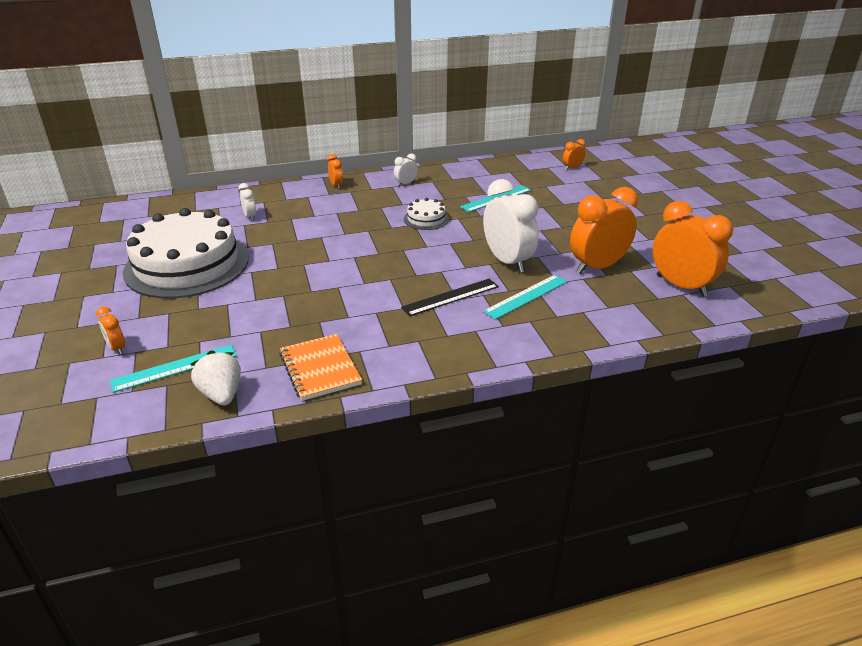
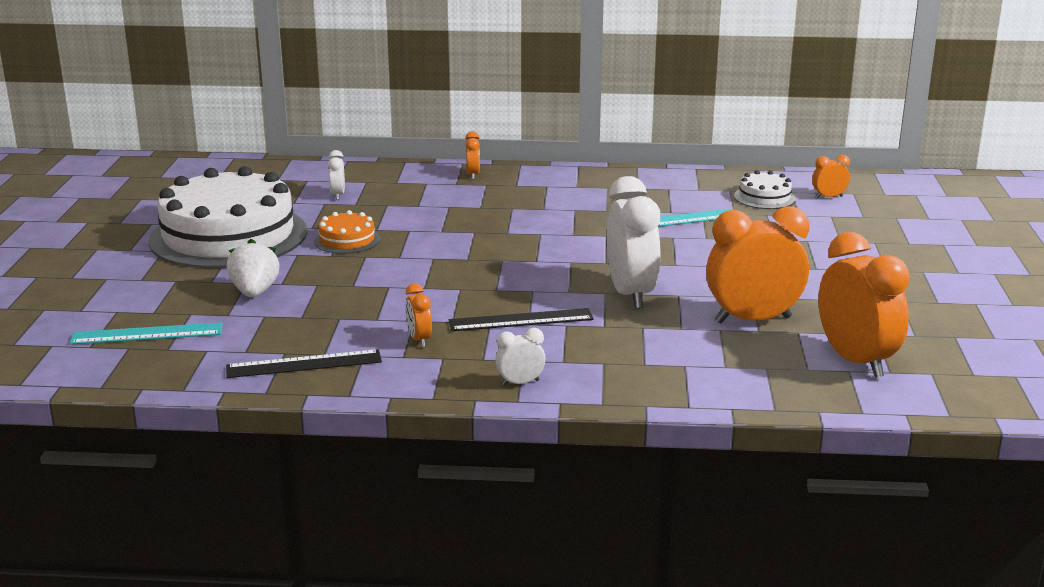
camera: 20 degrees right, 10 degrees down
orange clock [96,306,125,354] -> orange clock moved to [405,284,432,347]
white strawberry [190,351,241,405] -> white strawberry moved to [227,239,280,297]
orange notebook [279,334,362,401] -> black ruler [226,349,382,378]
white clock [394,153,418,186] -> white clock moved to [495,328,546,386]
white cake [404,198,449,230] -> white cake moved to [734,170,796,209]
turquoise ruler [483,275,568,320] -> none
none -> orange cake [314,210,380,254]

